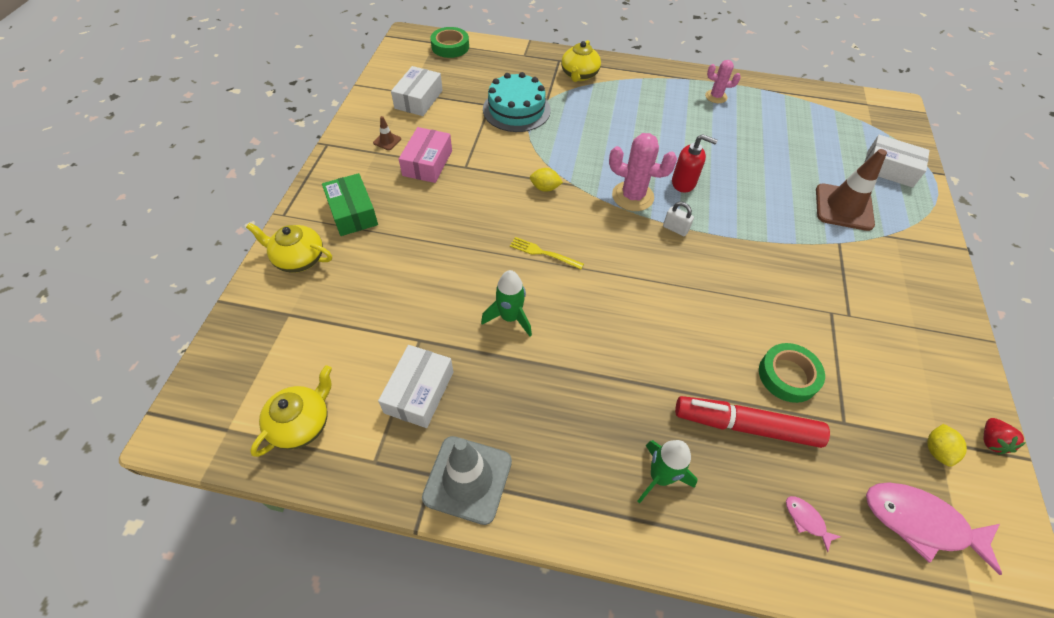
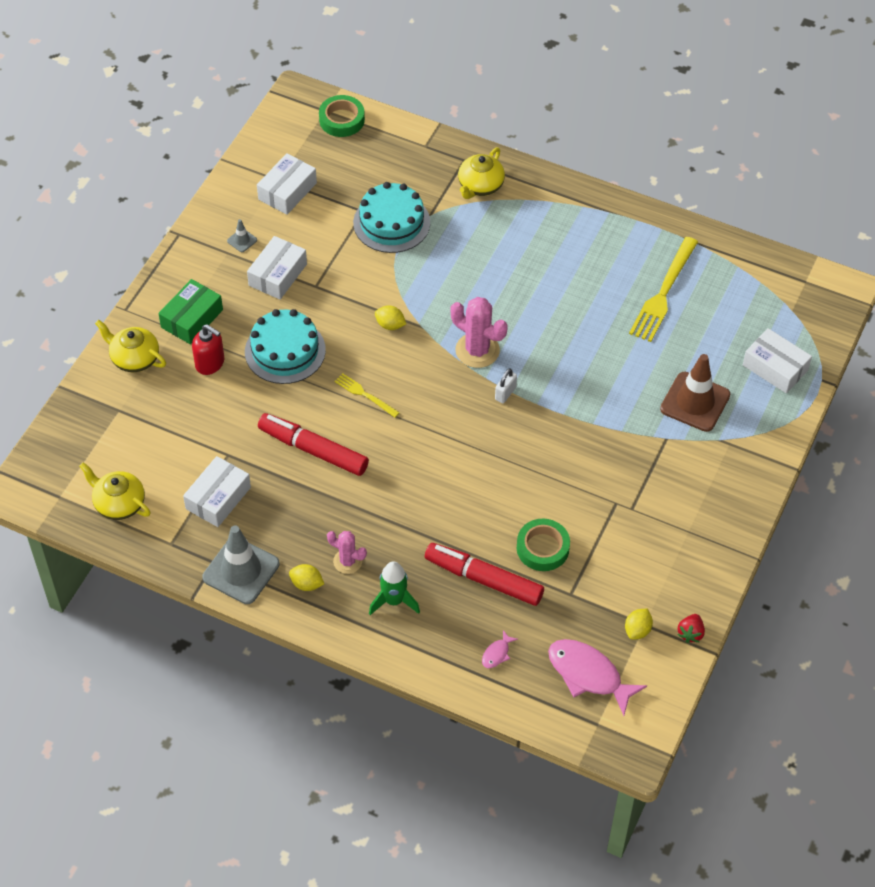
camera: 15 degrees right, 0 degrees up
yellow teapot [250,365,332,457] -> yellow teapot turned 105 degrees counterclockwise [79,462,150,520]
green box [322,173,378,236] -> green box turned 45 degrees clockwise [158,279,223,344]
brown traffic cone [373,116,401,150] -> grey traffic cone [227,219,257,252]
pink box [399,127,452,183] -> white box [247,236,307,300]
green rocket [481,270,532,336] -> red marker [258,413,369,476]
white padlock [663,202,694,236] -> white padlock turned 75 degrees clockwise [495,368,517,403]
red soap dispenser [672,134,718,193] -> red soap dispenser moved to [192,324,224,375]
pink cactus [705,60,741,103] -> pink cactus moved to [327,531,367,574]
pink fish [786,496,841,552] -> pink fish turned 120 degrees counterclockwise [482,630,518,668]
none -> turquoise cake [245,309,326,384]
none -> yellow lemon [289,564,324,591]
none -> yellow fork [629,237,698,342]

